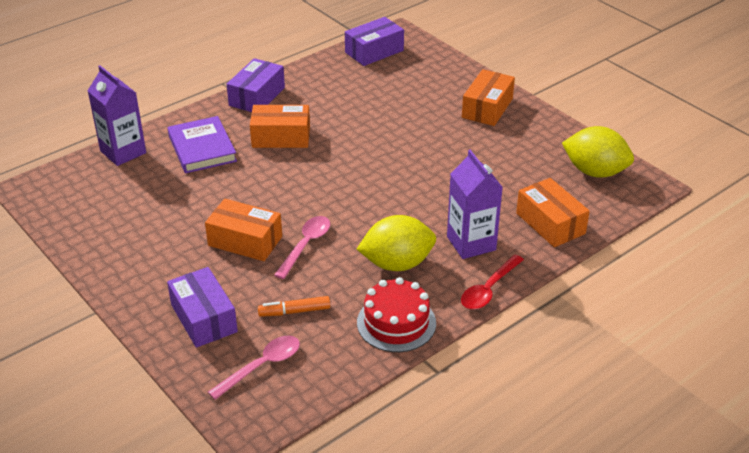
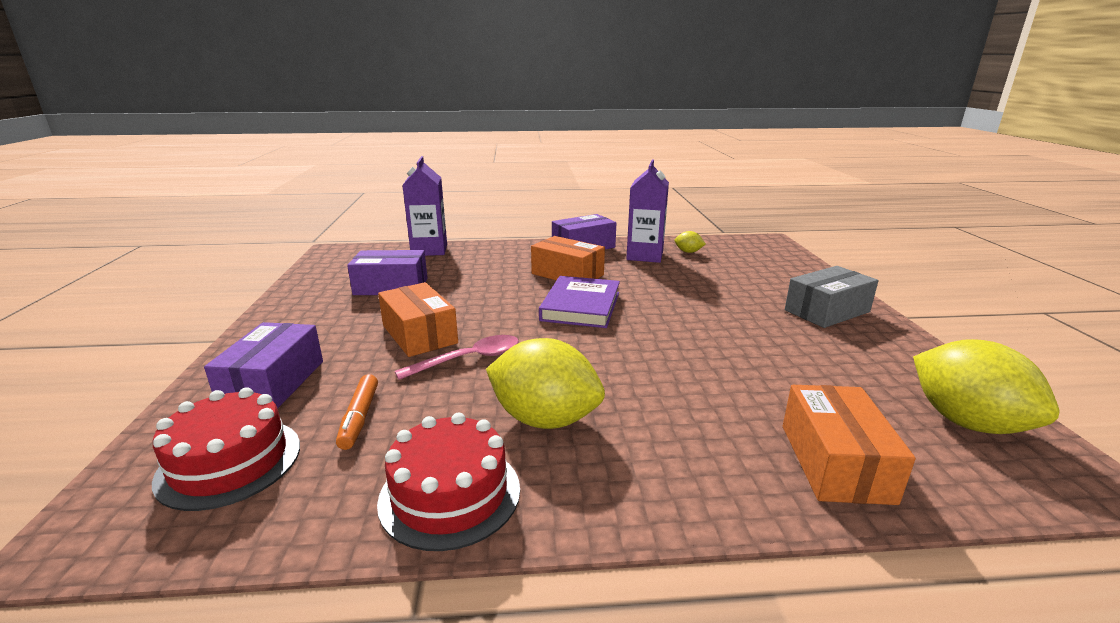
camera: 35 degrees right, 15 degrees down
purple book [168,116,237,173] -> purple book moved to [539,276,620,328]
pink spoon [208,336,300,400] -> red cake [152,387,300,511]
orange marker [258,296,330,317] -> orange marker turned 120 degrees counterclockwise [336,374,378,450]
purple box [345,17,404,66] -> purple box moved to [347,250,427,295]
purple carton [447,150,503,259] -> purple carton moved to [626,159,669,263]
red spoon [461,255,524,310] -> none
orange box [462,69,515,126] -> grey box [785,266,878,328]
none -> yellow lemon [675,231,706,253]

